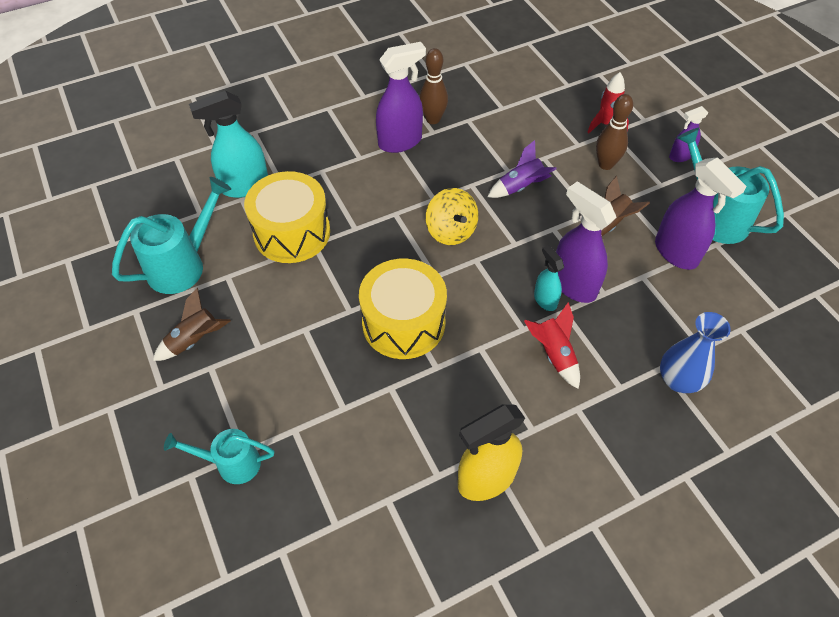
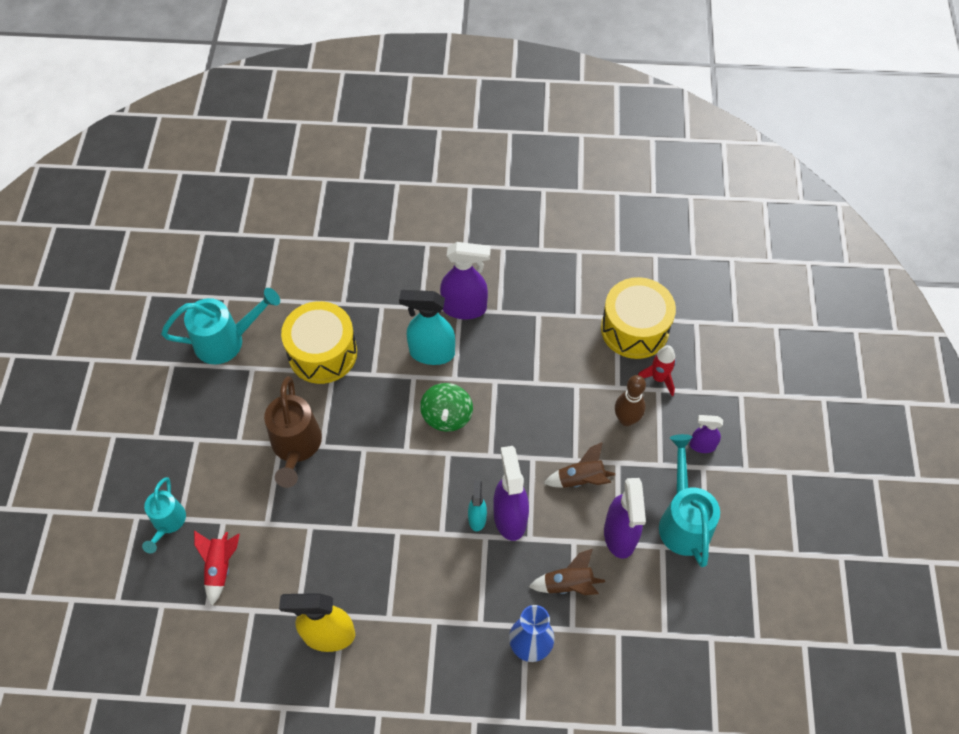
camera: 30 degrees right, 5 degrees up
brown rocket [153,288,231,361] -> brown rocket moved to [529,549,605,595]
turquoise watering can [164,429,274,484] -> turquoise watering can turned 120 degrees counterclockwise [142,477,186,553]
turquoise spray bottle [189,91,268,198] -> turquoise spray bottle moved to [399,290,455,365]
yellow drum [359,259,447,359] -> yellow drum moved to [601,277,676,359]
brown bowling pin [419,48,448,124] -> none
yellow spinning top [426,188,478,245] -> green spinning top [420,383,473,432]
purple rocket [488,140,557,198] -> none
red rocket [524,302,580,389] -> red rocket moved to [194,530,240,605]
none -> brown watering can [264,376,322,488]

